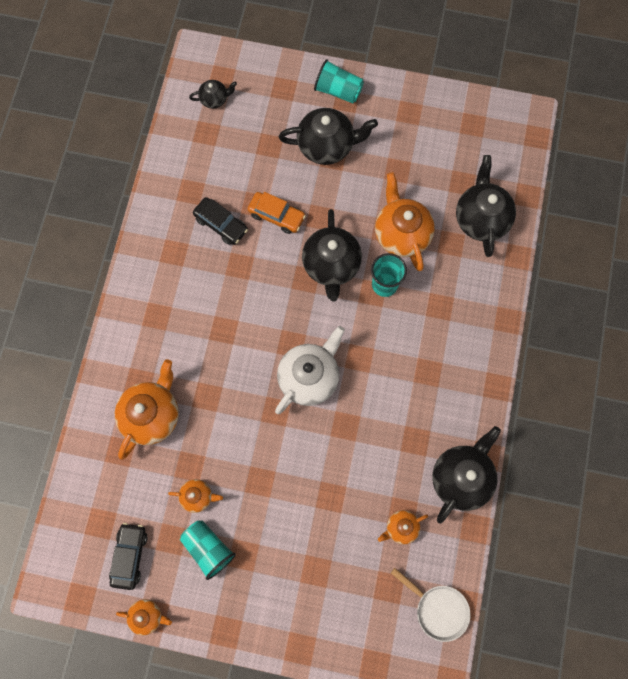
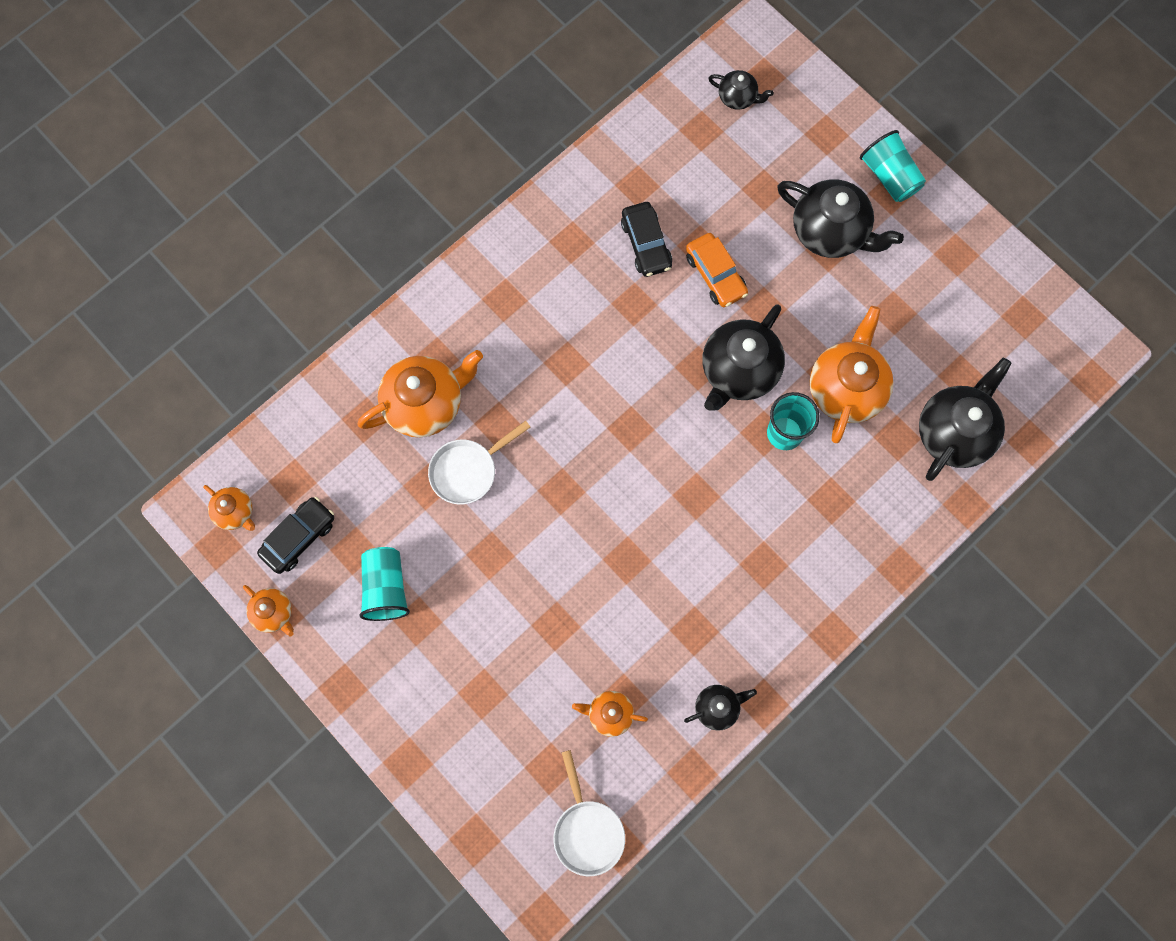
camera: 35 degrees right, 0 degrees up
orange teapot [168,479,223,513] -> orange teapot moved to [203,485,255,531]
white teapot [275,326,345,414] -> none
black teapot [432,426,501,523] -> black teapot [684,685,757,730], size x0.52
none -> white pan [428,421,530,505]

